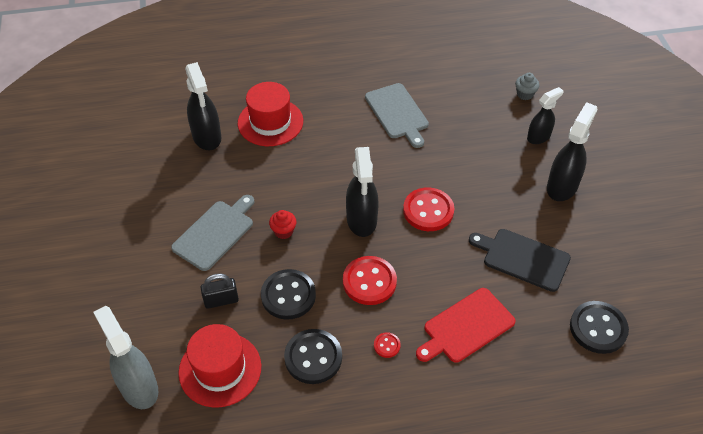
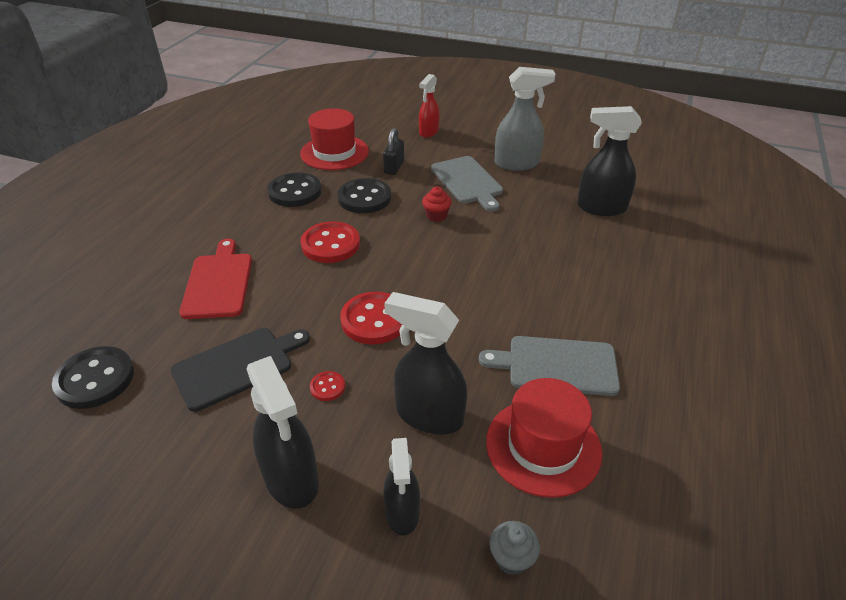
camera: 120 degrees right, 10 degrees down
grey spray bottle [93,306,158,409] -> grey spray bottle moved to [494,67,556,171]
red hat [238,82,303,146] -> red hat moved to [486,378,602,498]
black spray bottle [346,147,379,237] -> black spray bottle moved to [384,292,467,434]
red button [374,332,401,358] -> red button moved to [310,371,345,401]
none -> red spray bottle [419,74,440,138]

